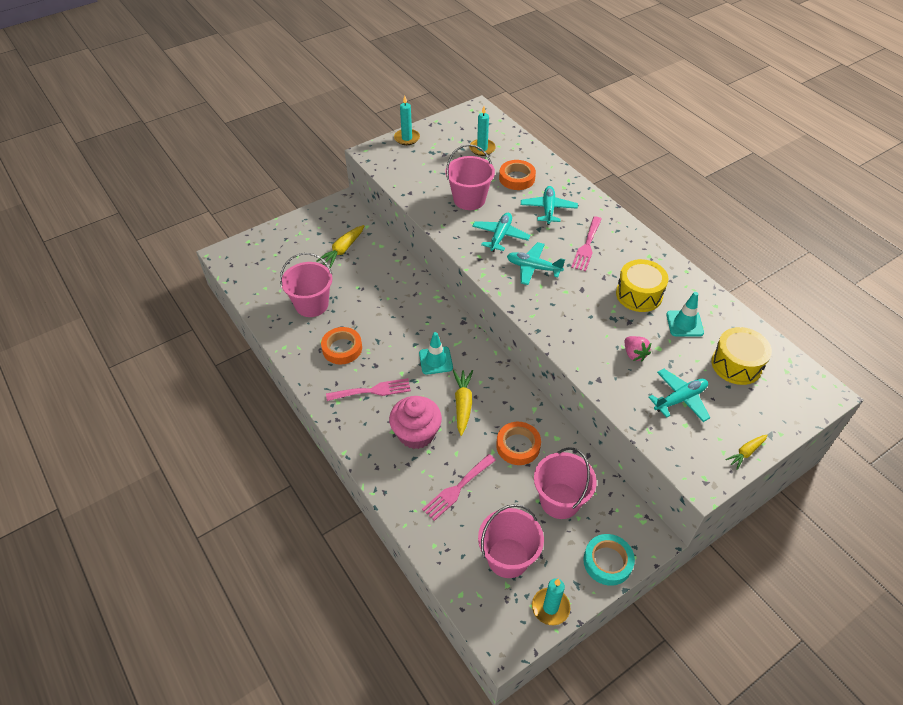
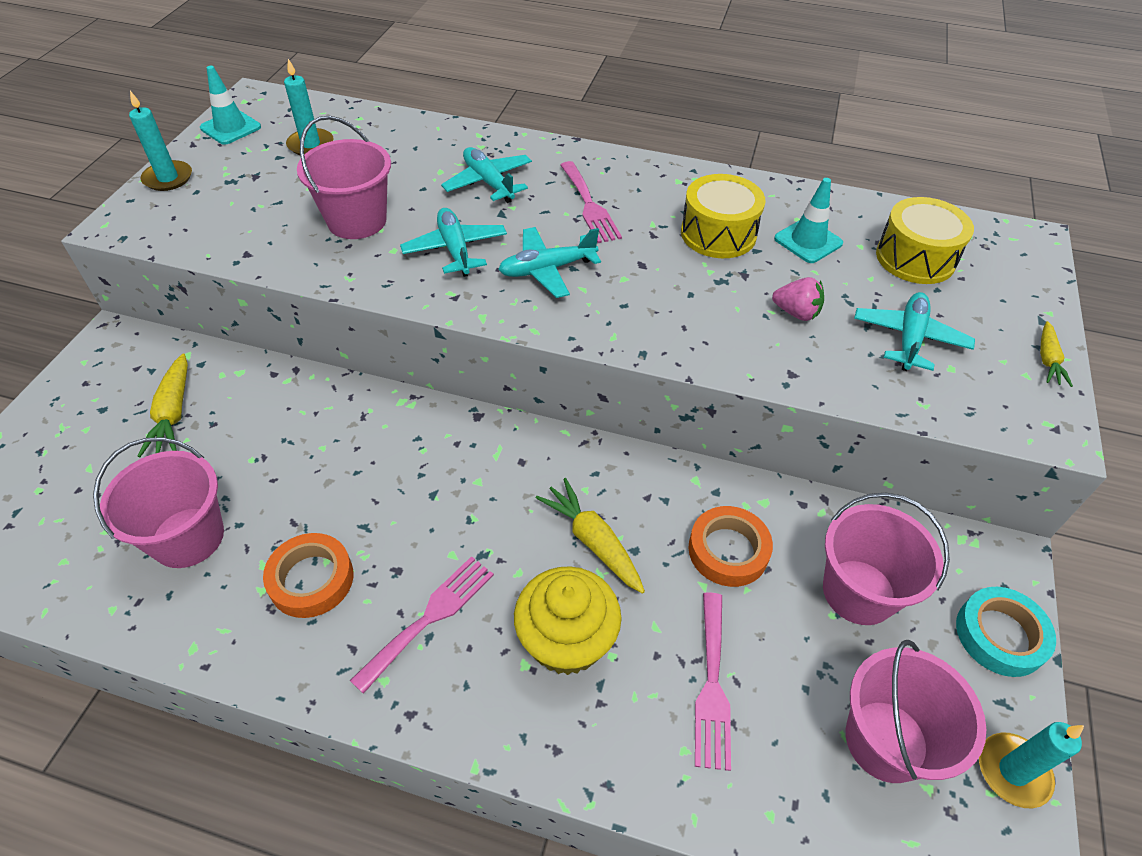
camera: 40 degrees left, 0 degrees up
pink cupcake [389,396,442,449] -> yellow cupcake [514,566,622,675]
turquoise traffic cone [419,332,453,375] -> turquoise traffic cone moved to [200,66,261,145]
orange tape [499,160,536,190] -> none

